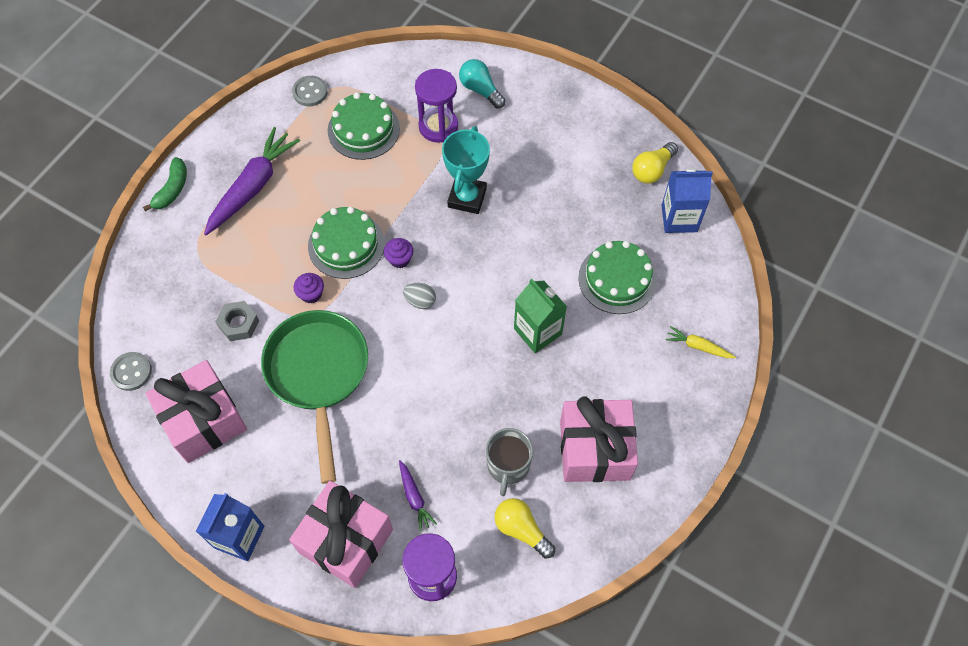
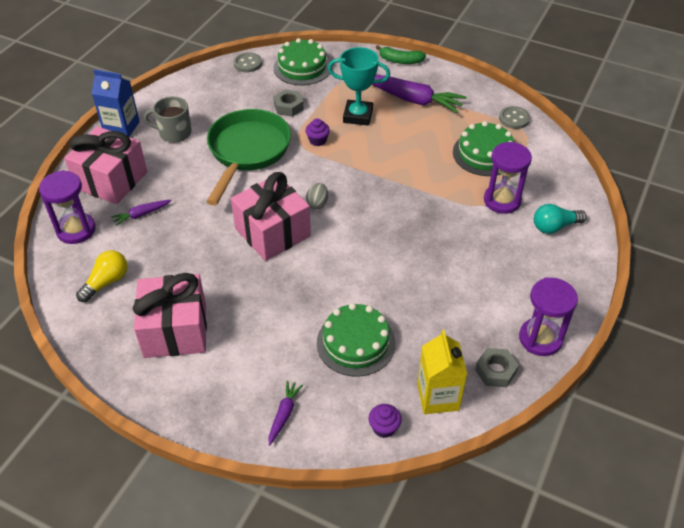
camera: 85 degrees right, 15 degrees down
pink gift [145,360,247,463] -> pink gift moved to [231,172,311,261]
green pan [261,310,368,484] -> green pan turned 60 degrees counterclockwise [206,109,291,205]
green cake [308,206,385,279] -> green cake moved to [274,38,330,85]
purple cupcake [384,238,413,268] -> purple cupcake moved to [369,404,402,438]
turquoise trophy [442,126,490,214] -> turquoise trophy moved to [328,47,390,126]
turquoise light bulb [459,59,506,109] -> turquoise light bulb turned 150 degrees counterclockwise [534,204,587,234]
grey mug [486,428,533,496] -> grey mug moved to [144,96,192,143]
green carton [514,278,567,353] -> none
yellow light bulb [632,142,678,184] -> grey nut [475,348,519,387]
blue carton [661,168,713,233] -> yellow carton [417,330,467,414]
yellow carrot [665,326,736,358] -> purple carrot [269,380,303,446]
none -> purple hourglass [519,277,578,356]

